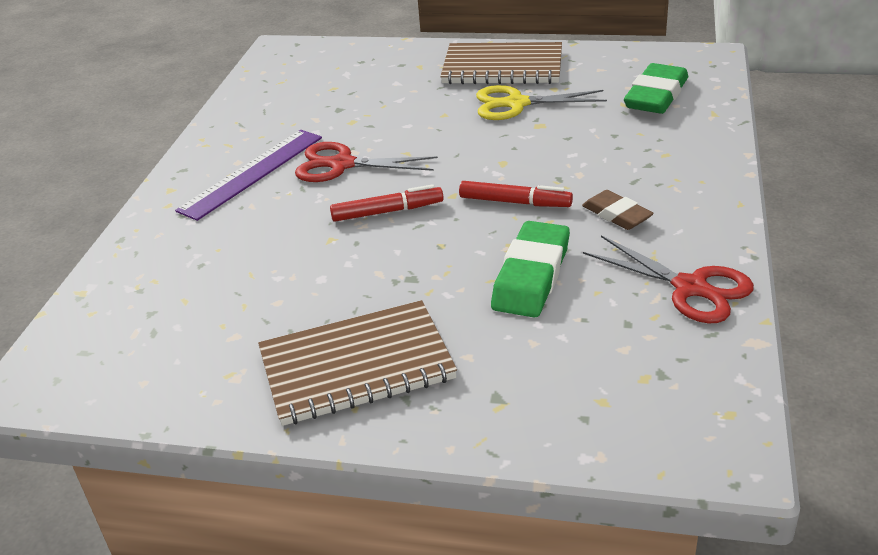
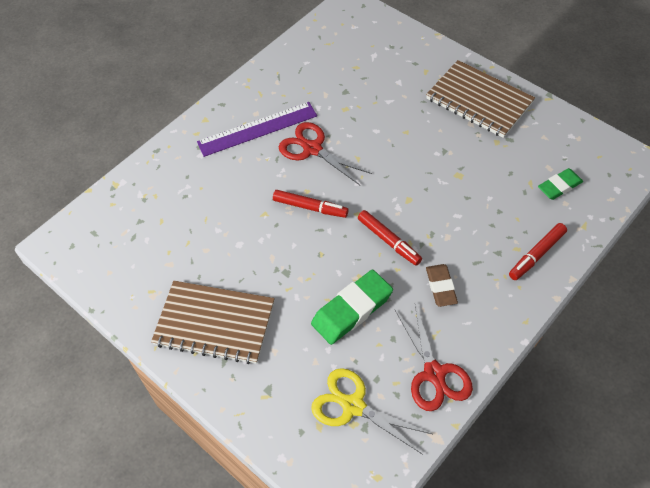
camera: 30 degrees right, 20 degrees up
yellow scissors [476,85,607,120] -> yellow scissors moved to [311,368,432,455]
green eraser [624,63,688,114] -> green eraser [538,168,583,200], size x0.62
none -> red marker [509,223,567,280]

